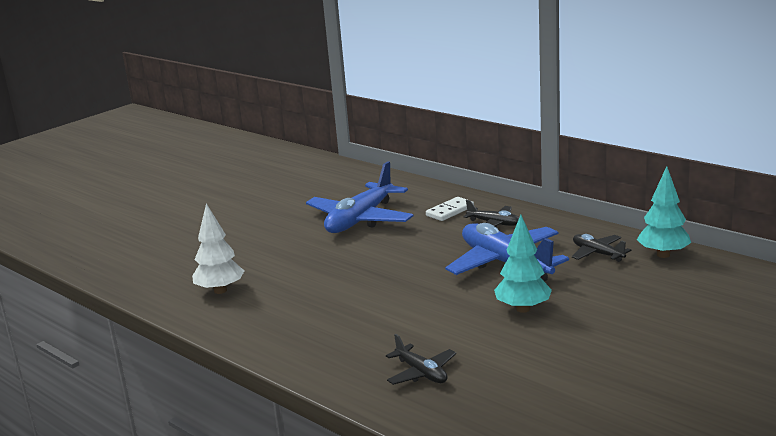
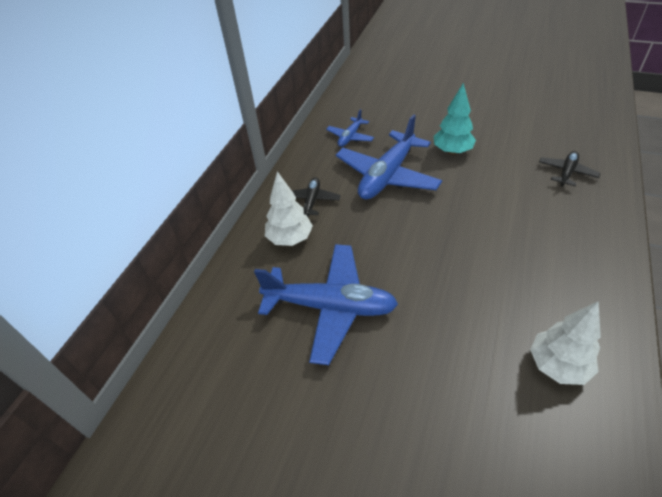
camera: 110 degrees left, 25 degrees up
white domino [426,197,474,221] -> white tree [265,171,313,246]
black plane [572,234,631,262] -> blue plane [326,109,374,147]
turquoise tree [637,166,691,258] -> none

